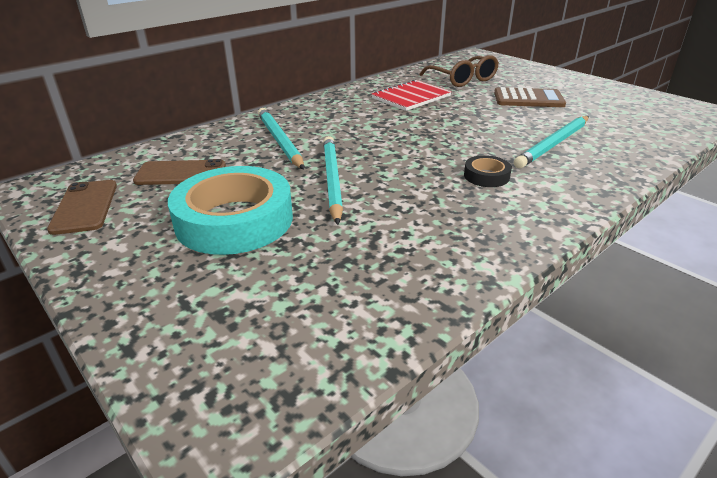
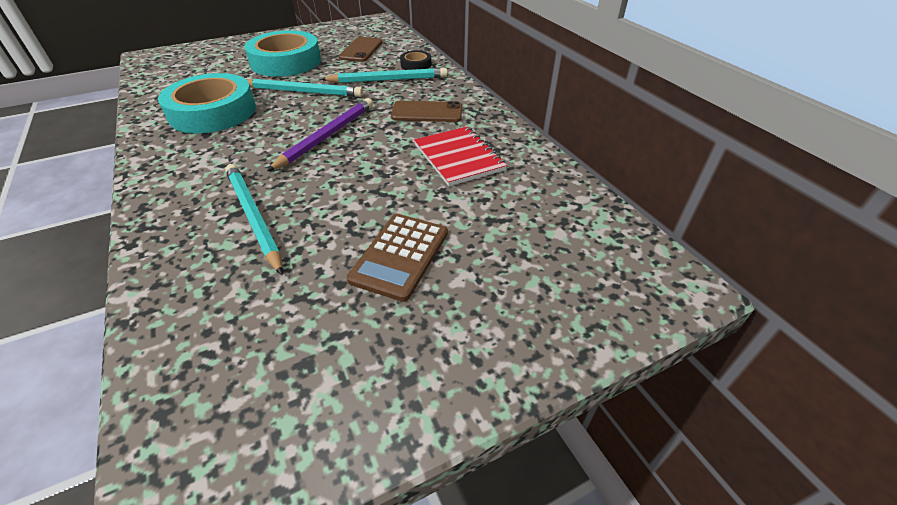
camera: 105 degrees right, 10 degrees up
brown phone [47,180,117,235] -> brown phone moved to [391,101,462,122]
brown glasses [419,55,499,87] -> none
black tape [464,155,512,187] -> black tape moved to [400,51,431,70]
none -> turquoise tape [158,73,256,134]
none -> purple pencil [267,98,373,171]

